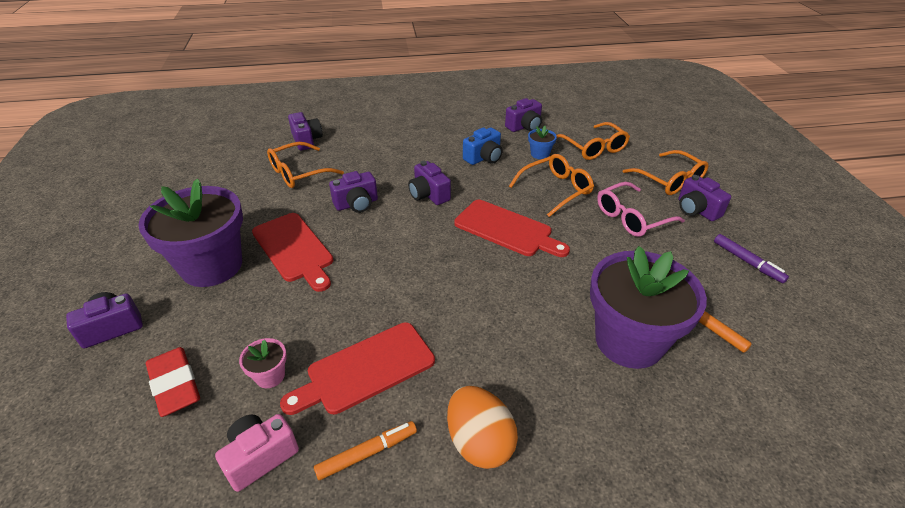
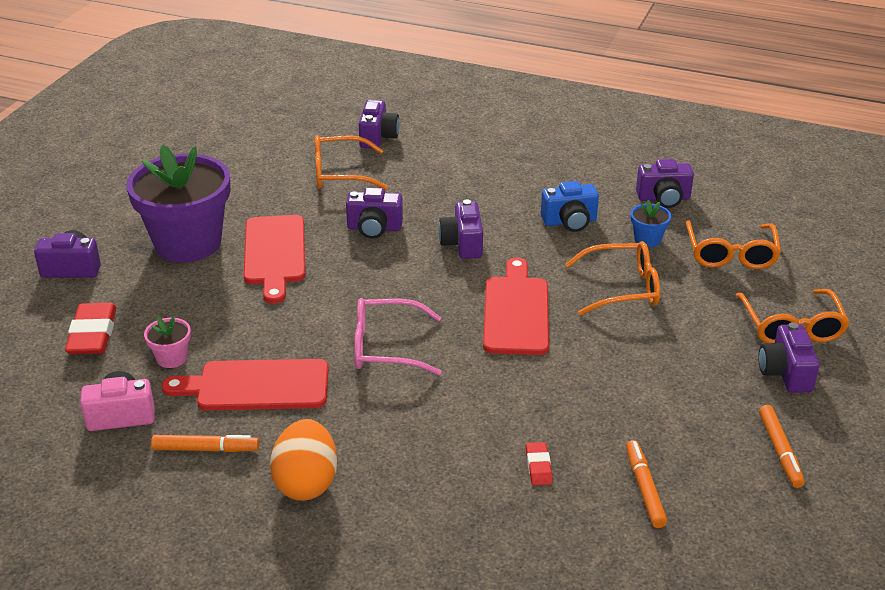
camera: 30 degrees right, 5 degrees down
red cutting board [454,200,570,257] -> red cutting board turned 150 degrees counterclockwise [483,257,549,355]
purple flower pot [590,246,707,369] -> red eraser [526,442,553,485]
pink glasses [597,182,685,237] -> pink glasses moved to [354,298,442,375]
purple marker [714,234,789,283] -> orange marker [759,405,805,488]

